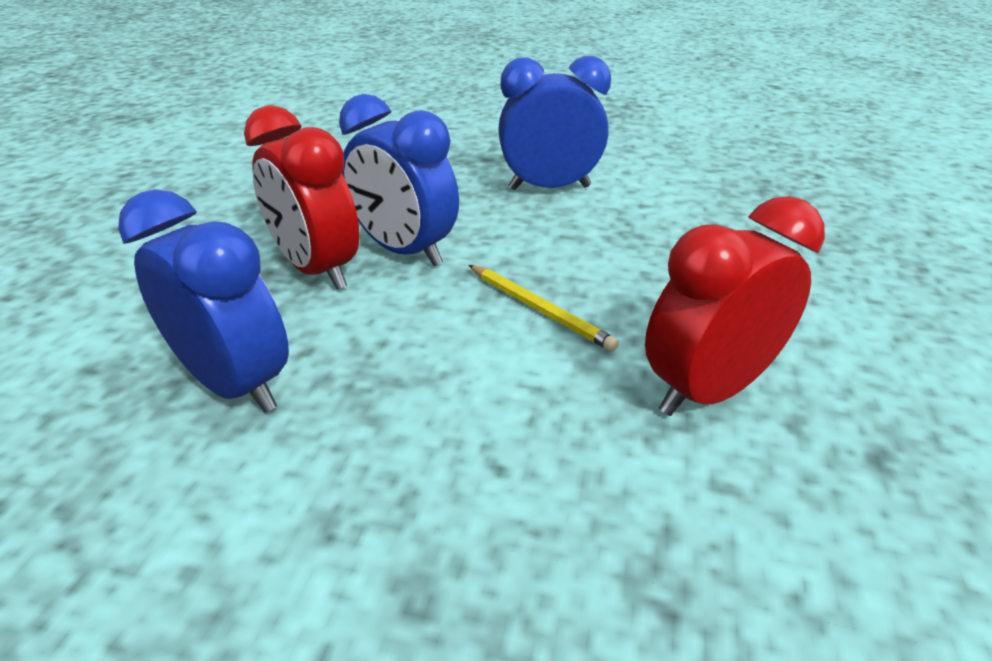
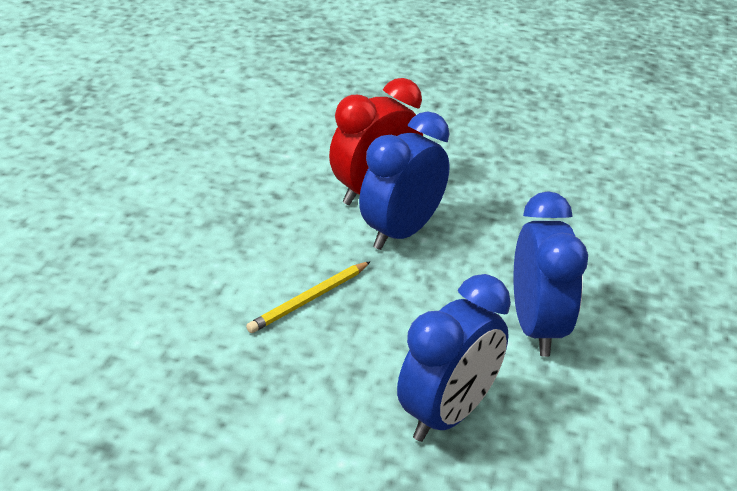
camera: 90 degrees right, 0 degrees up
blue clock [118,189,289,413] -> blue clock moved to [397,274,511,442]
red clock [645,196,825,416] -> none

